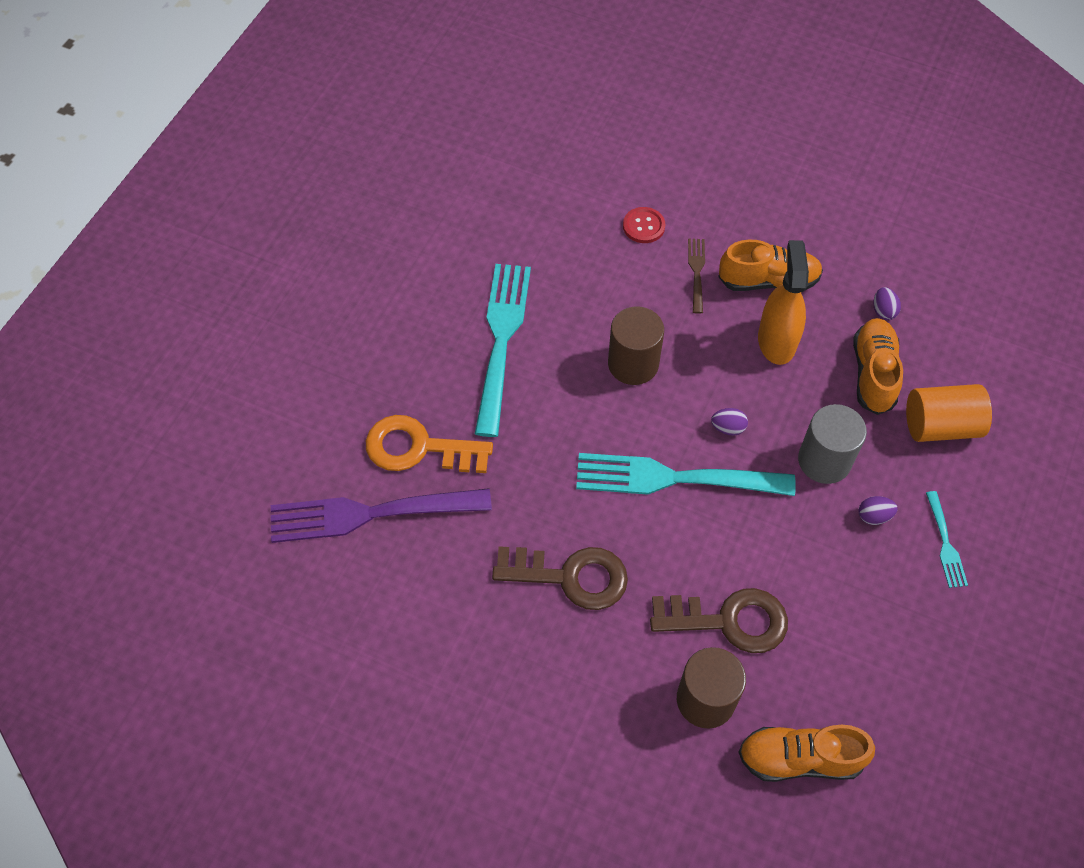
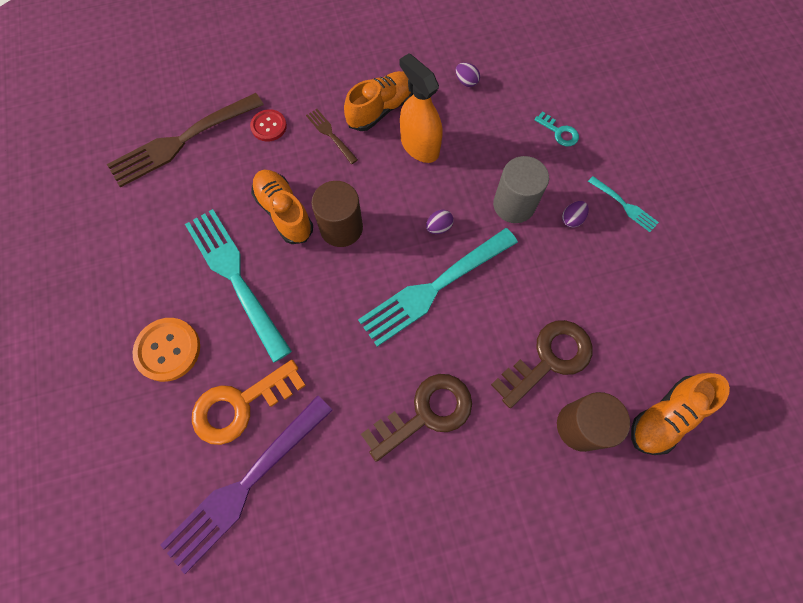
camera: 40 degrees left, 10 degrees up
orange shoe [853,318,903,415] -> orange shoe moved to [251,170,313,244]
orange cylinder [906,384,992,442] -> turquoise key [534,112,579,147]
none -> brown fork [107,93,264,188]
none -> orange button [132,318,200,382]

